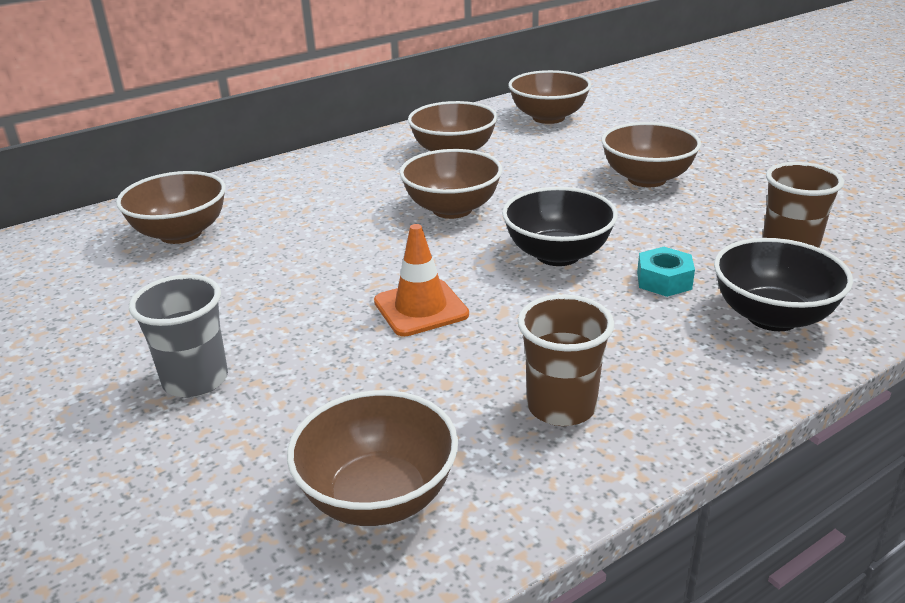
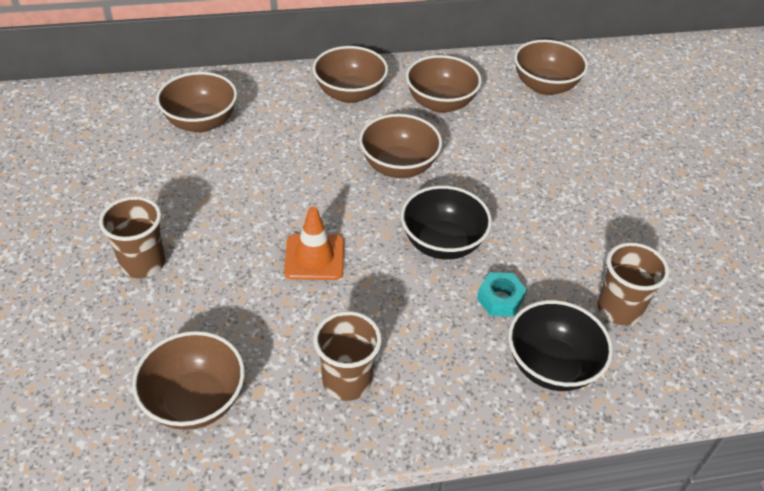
camera: 20 degrees right, 15 degrees up
grey cup [129,274,228,398] -> brown cup [99,196,165,278]
brown bowl [601,122,701,187] -> brown bowl moved to [313,46,388,103]

